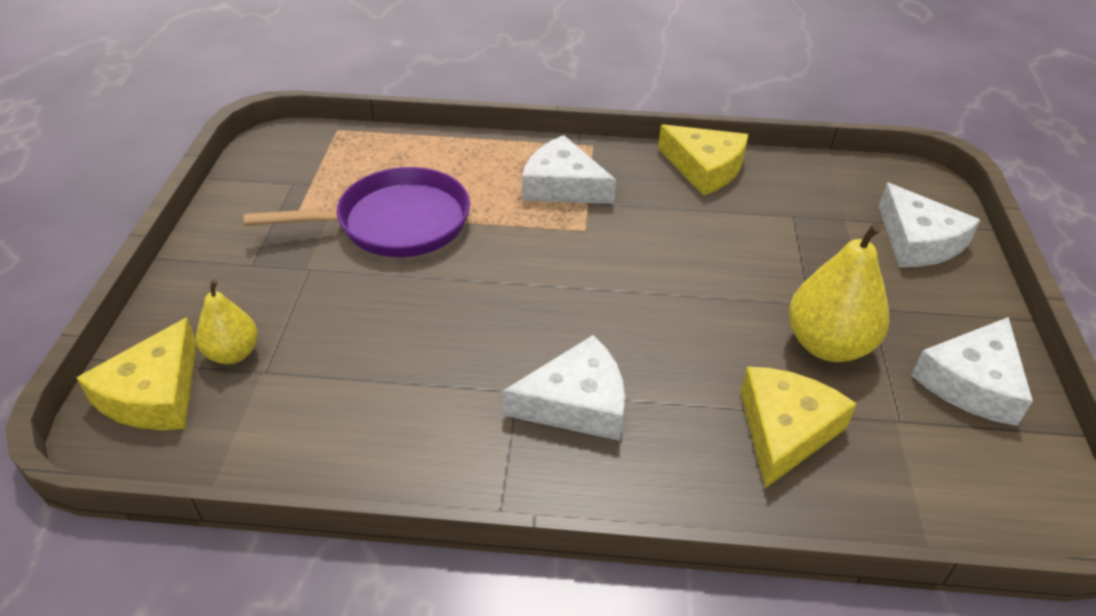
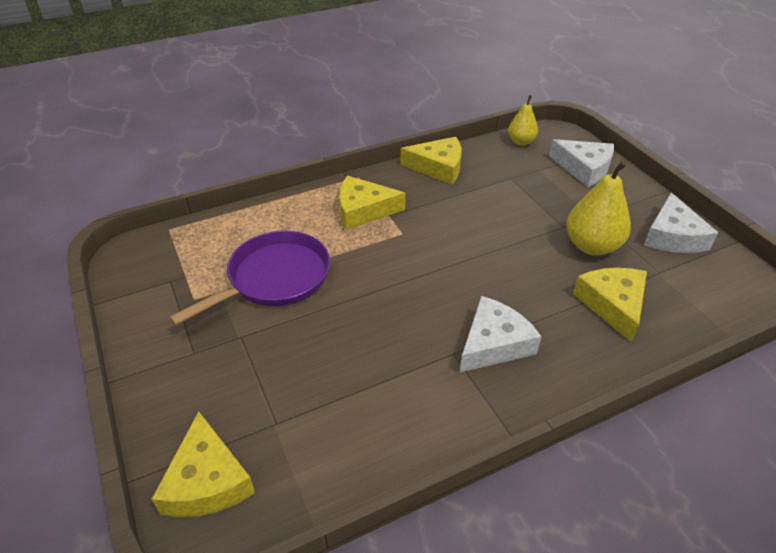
camera: 30 degrees left, 0 degrees up
yellow pear [196,279,258,364] -> yellow pear moved to [508,95,538,146]
white cheese [522,135,616,204] -> yellow cheese [339,176,406,230]

